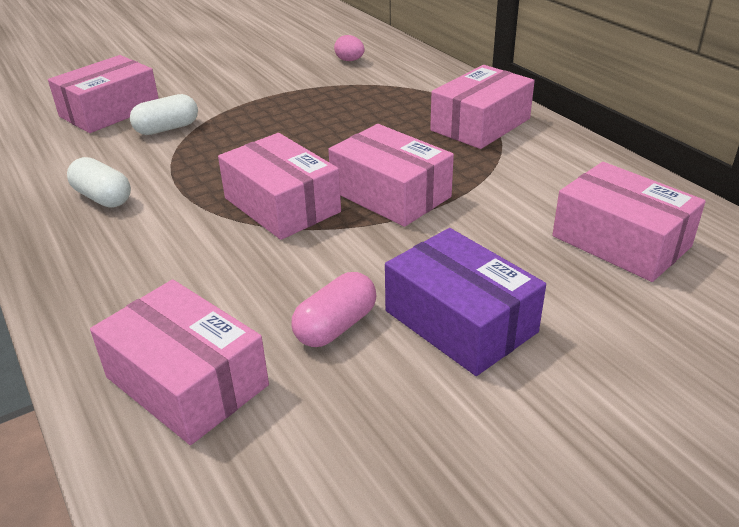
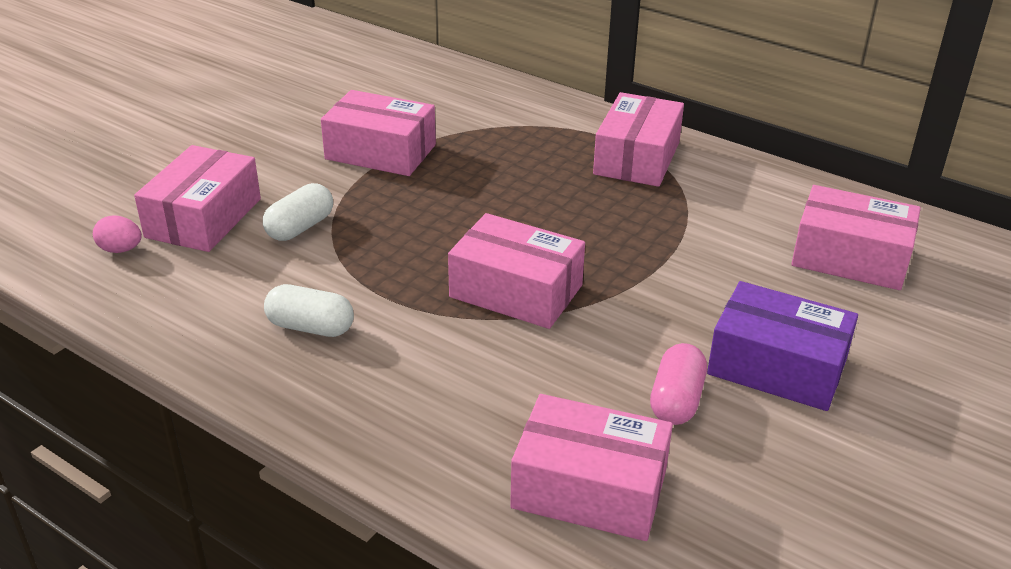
camera: 25 degrees left, 0 degrees up
pink box [328,124,454,227] -> pink box moved to [321,90,436,176]
pink egg [334,35,365,61] -> pink egg moved to [93,215,142,253]

